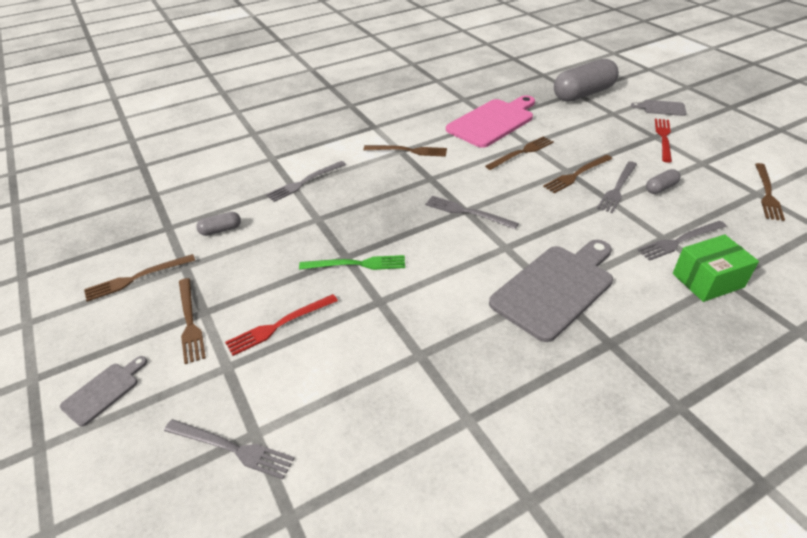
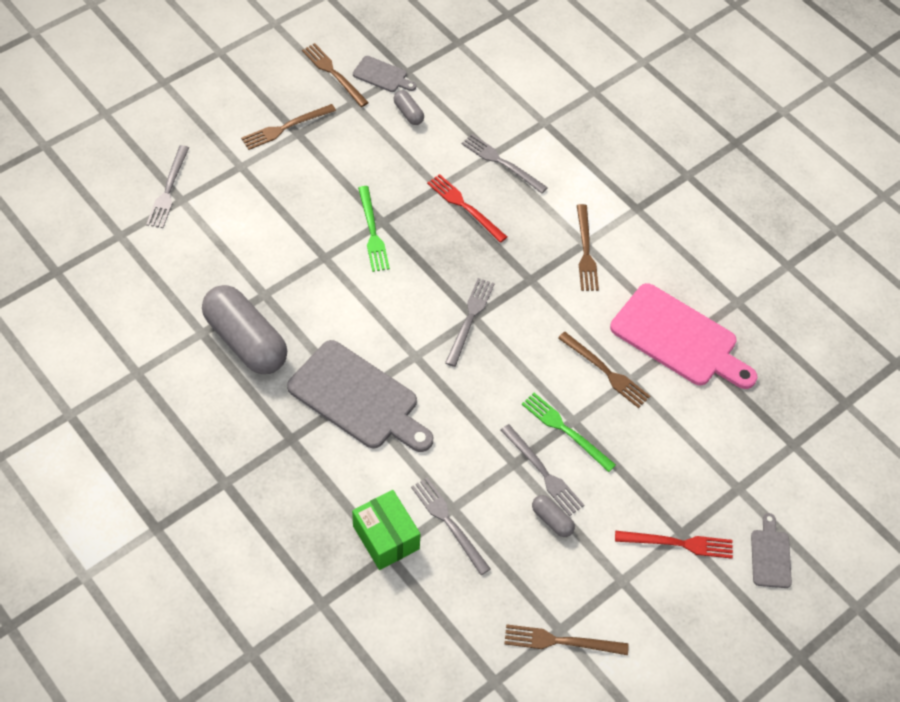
camera: 75 degrees right, 15 degrees up
grey cutting board [60,356,147,427] -> grey cutting board moved to [353,56,416,92]
red fork [225,294,338,356] -> red fork moved to [427,174,507,243]
brown fork [543,155,612,193] -> green fork [522,393,616,472]
grey capsule [554,59,619,102] -> grey capsule moved to [202,285,287,374]
grey fork [597,161,637,213] -> grey fork turned 150 degrees counterclockwise [500,424,584,516]

